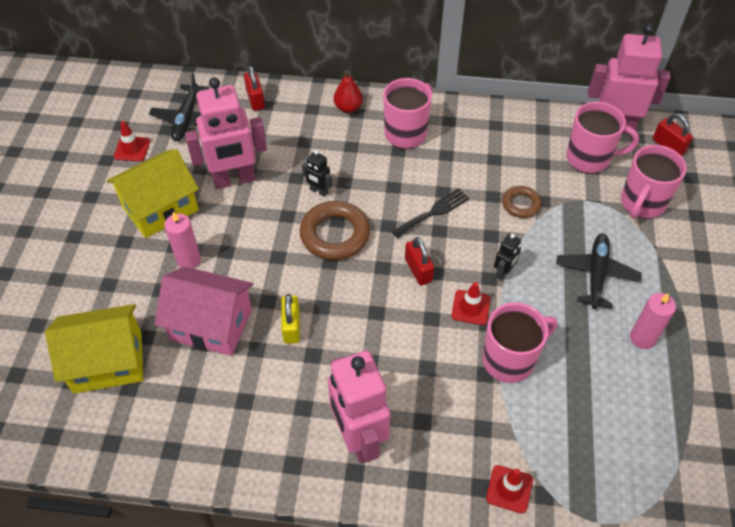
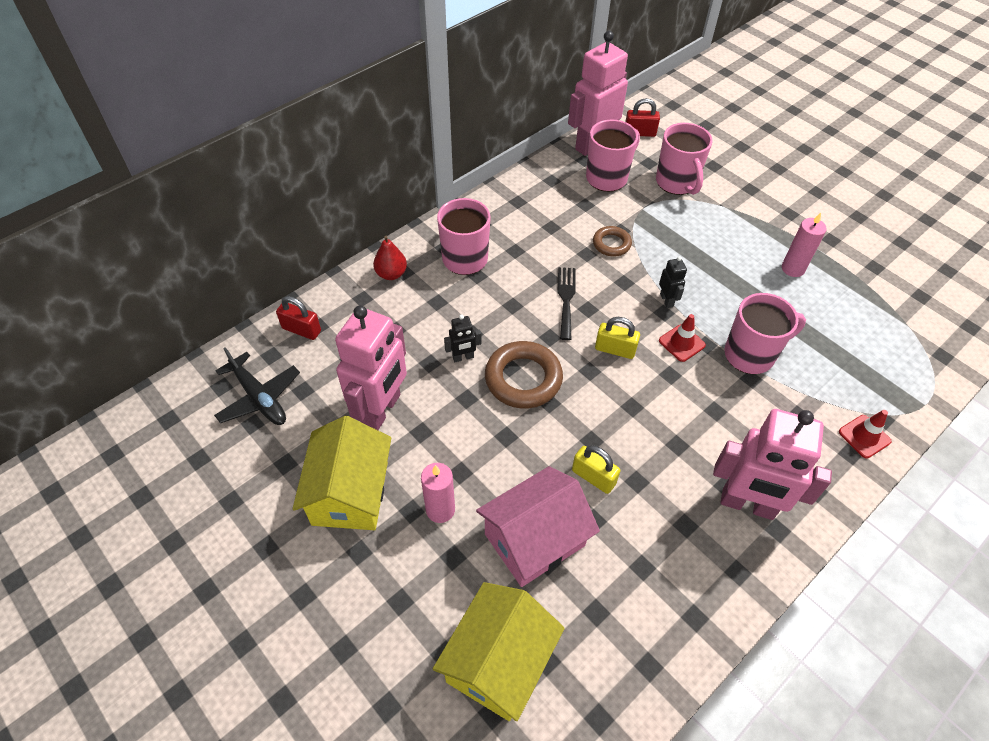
camera: 50 degrees left, 0 degrees up
red traffic cone [114,121,150,161] -> none
red padlock [405,237,434,285] -> yellow padlock [595,317,640,359]
pink mug [483,302,557,383] -> pink mug turned 60 degrees clockwise [724,293,806,374]
black plane [556,234,641,309] -> none

